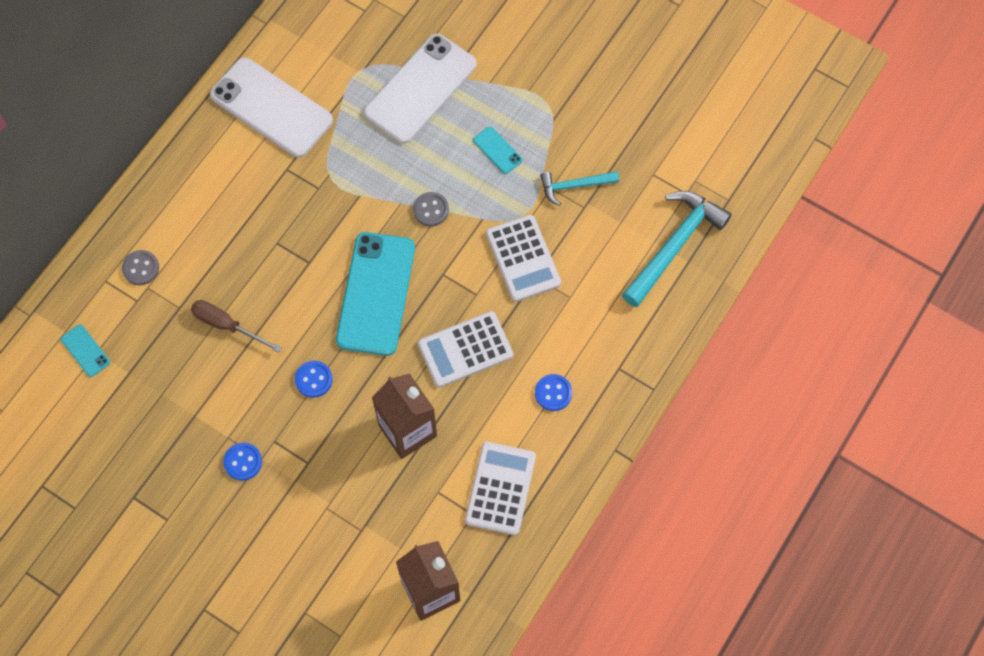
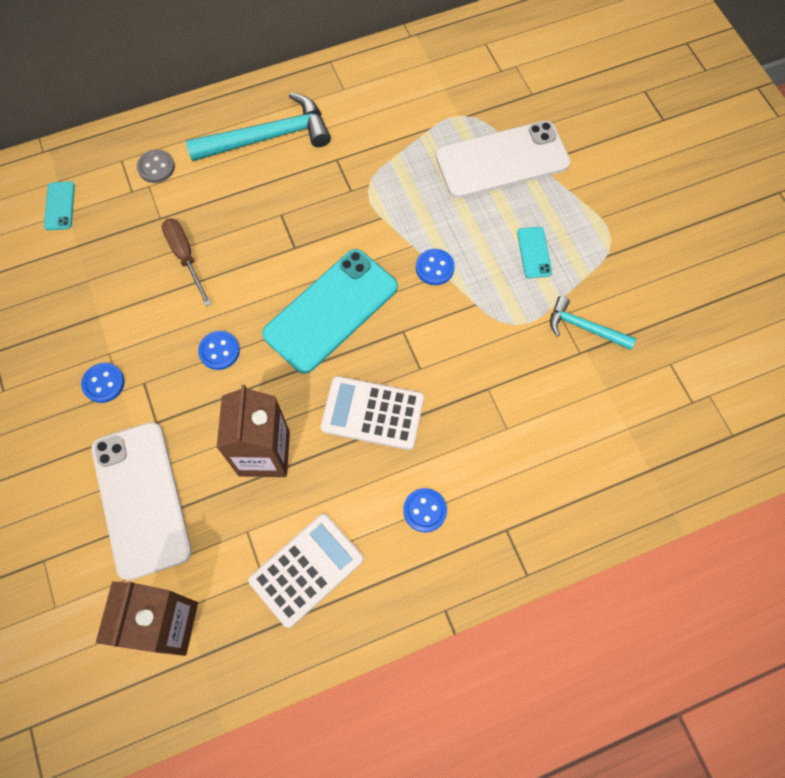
camera: 35 degrees right, 0 degrees up
white phone [210,57,333,158] -> white phone moved to [92,422,192,581]
grey button [413,192,449,226] -> blue button [416,249,455,285]
white calculator [486,215,561,302] -> none
turquoise hammer [622,191,732,307] -> turquoise hammer moved to [186,92,331,161]

